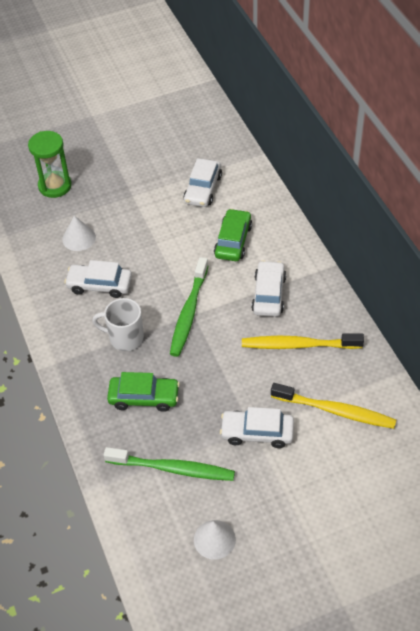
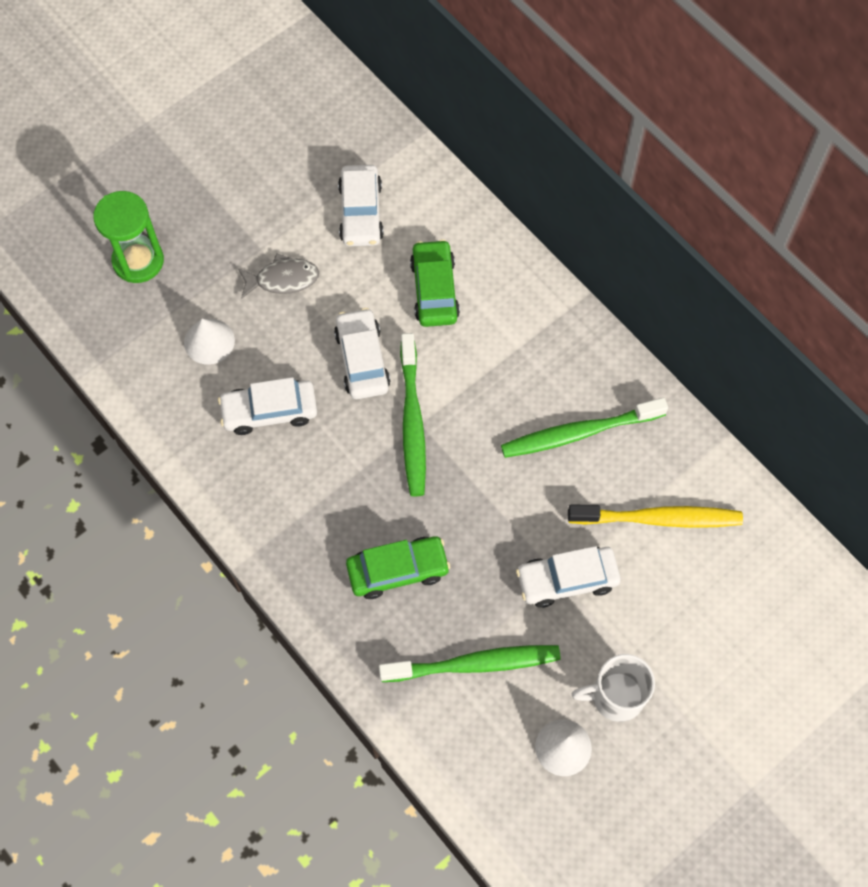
camera: 20 degrees left, 15 degrees up
white mug [92,298,144,351] -> white mug moved to [572,654,655,722]
yellow toothbrush [242,333,364,349] -> green toothbrush [501,398,668,458]
white car [251,260,286,317] -> white car moved to [334,308,390,399]
none -> grey fish [238,253,319,299]

